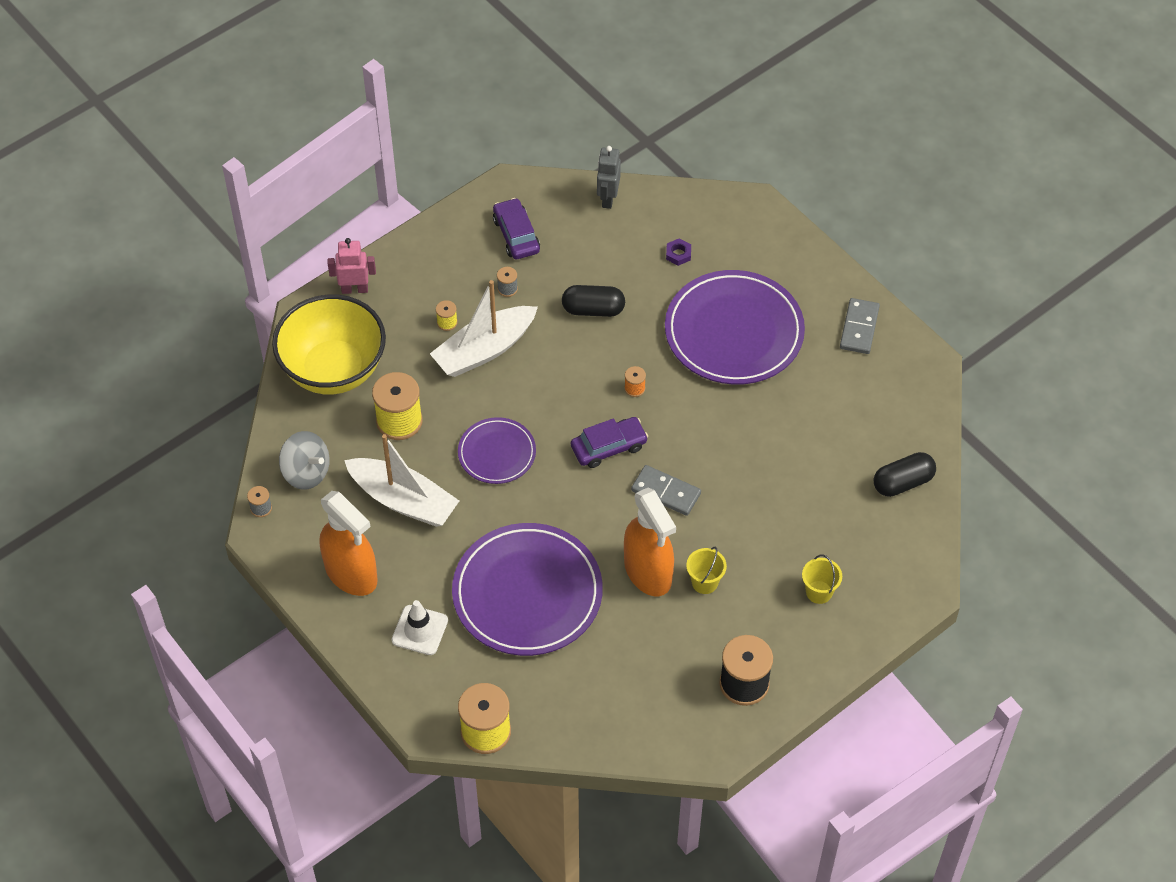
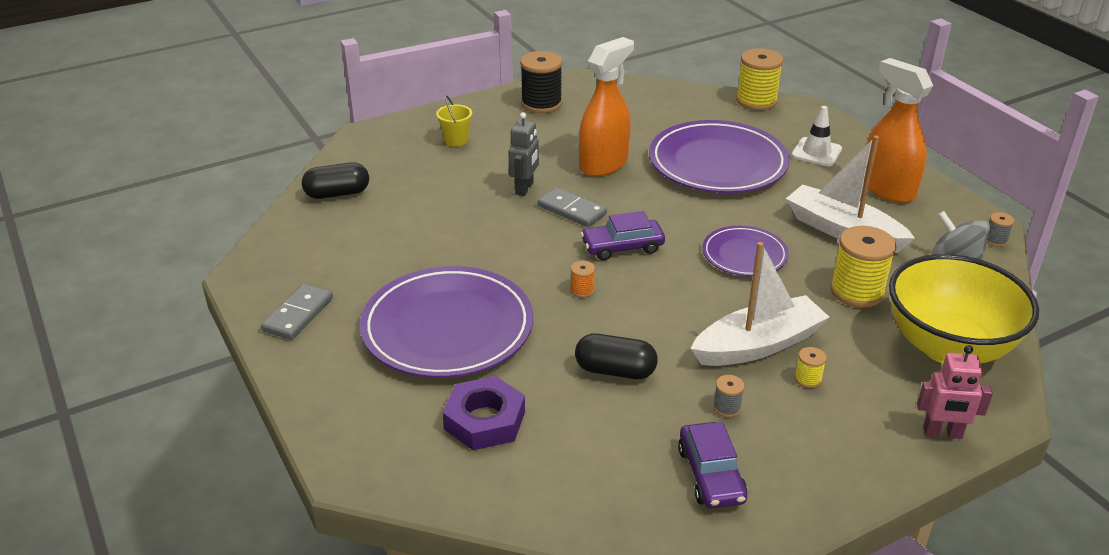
camera: 170 degrees left, 20 degrees down
grey robot [597,146,621,209] -> grey robot moved to [509,112,539,196]
orange spray bottle [624,487,676,596] -> orange spray bottle turned 60 degrees clockwise [579,37,634,177]
purple nut [666,238,691,266] -> purple nut [442,376,525,450], size x2.11
yellow bucket [686,547,727,594] -> none

